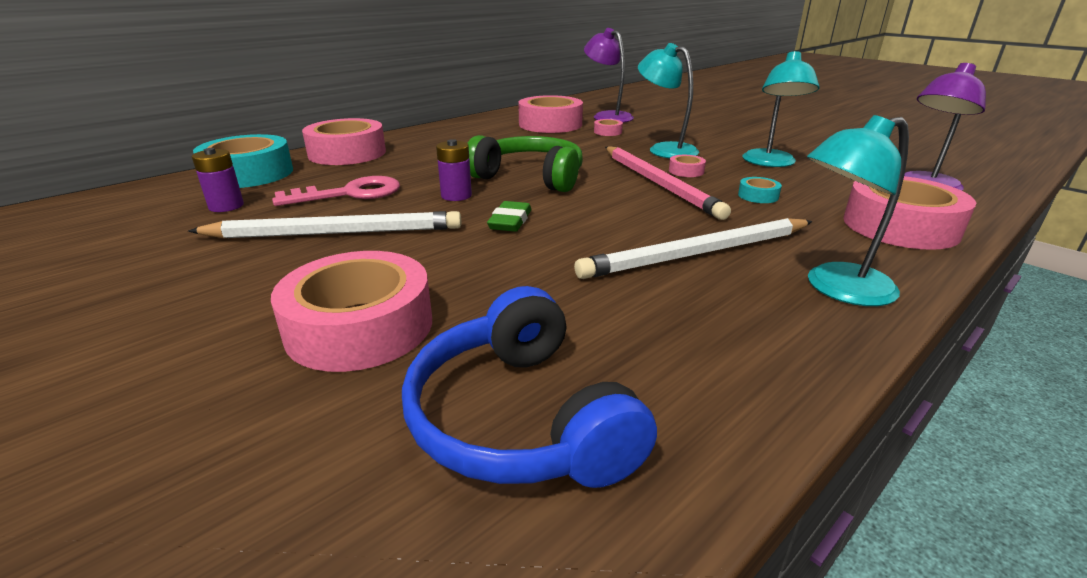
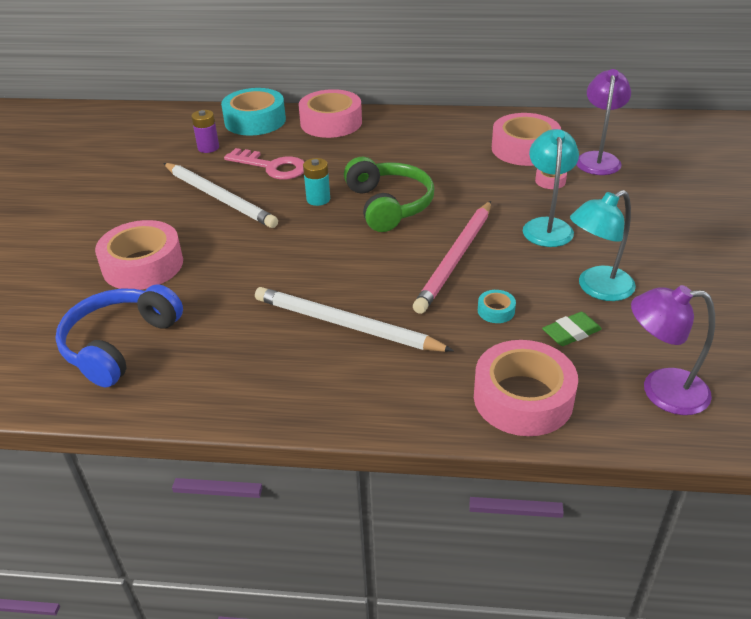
camera: 50 degrees right, 10 degrees up
purple battery [436,139,472,201] -> turquoise battery [303,158,330,206]
green eraser [487,201,531,232] -> green eraser moved to [542,312,602,346]
pink tape [669,155,706,177] -> none
turquoise lamp [807,115,909,306] -> none

